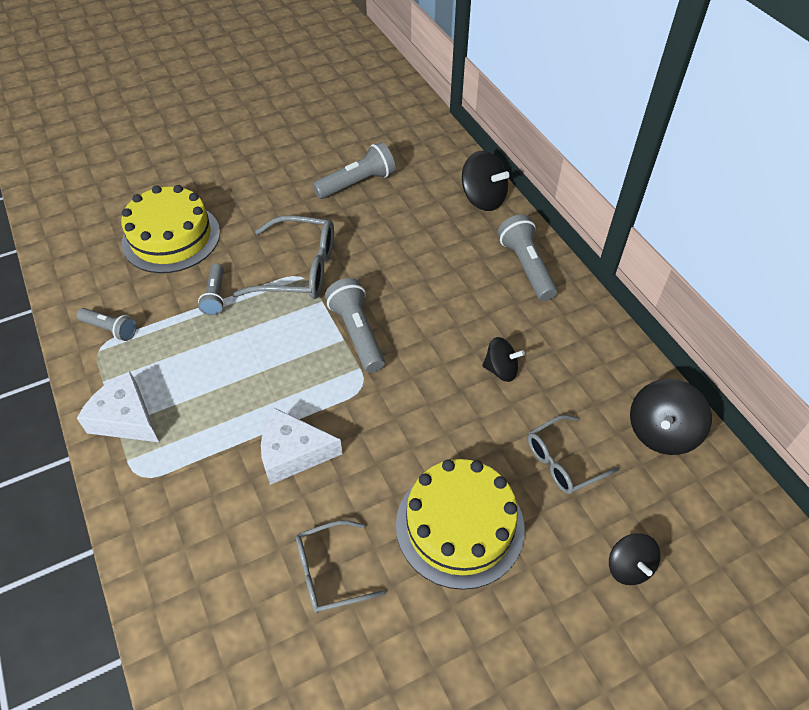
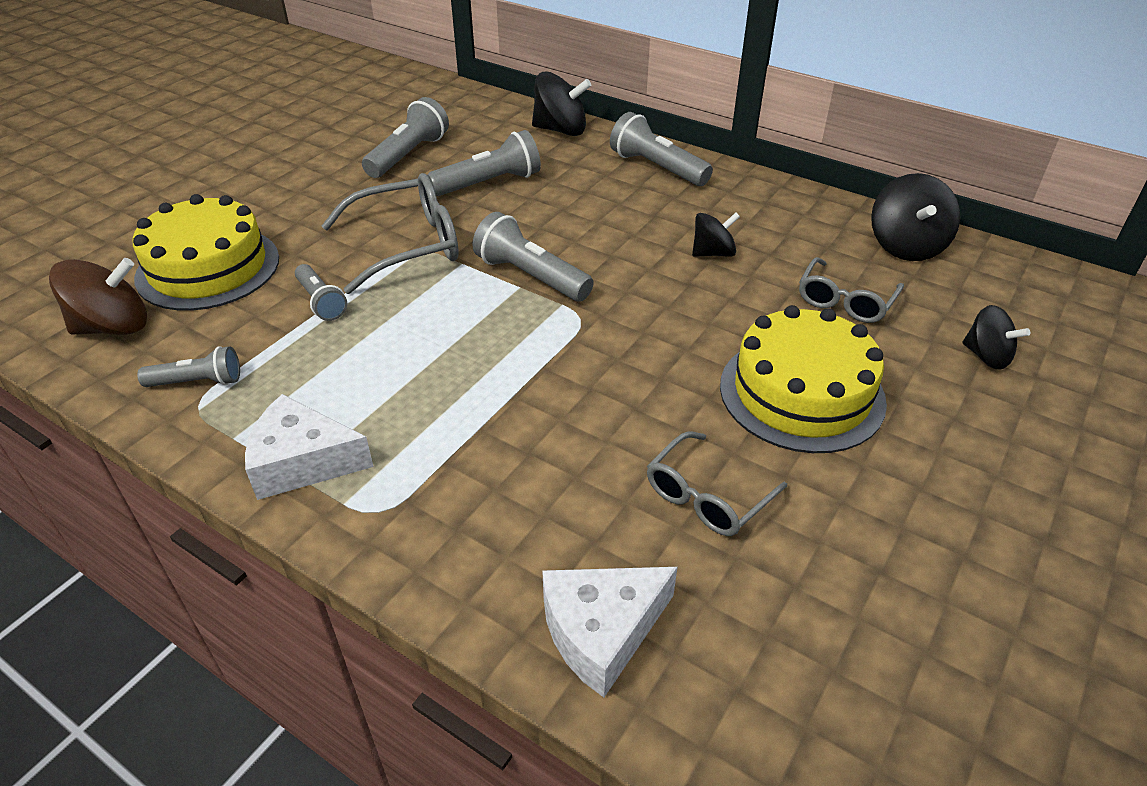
camera: 30 degrees left, 10 degrees down
white cheese [261,408,343,485] -> white cheese moved to [542,567,677,697]
none -> brown spinning top [49,258,147,335]
none -> grey flashlight [427,130,541,196]

